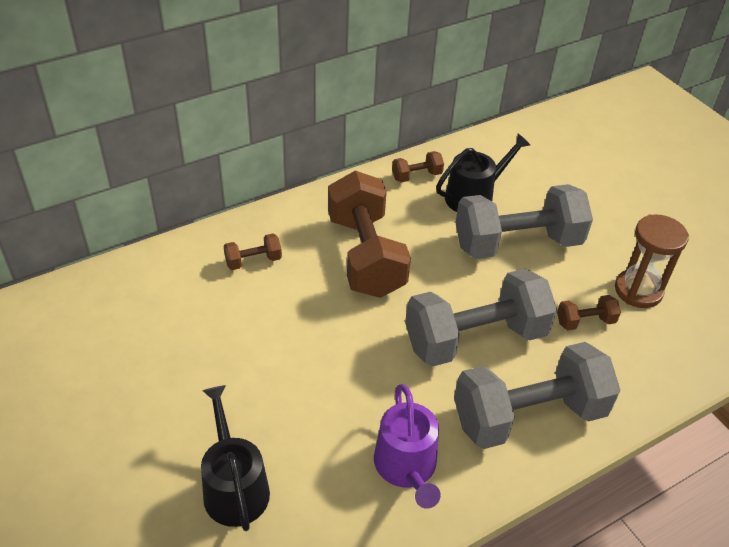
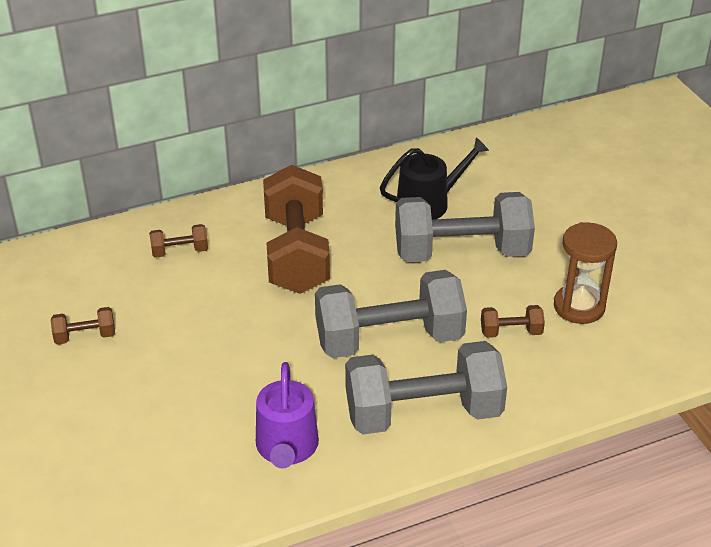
camera: 10 degrees right, 5 degrees down
black watering can [201,385,270,531] -> none
brown dumbbell [392,151,444,182] -> brown dumbbell moved to [51,307,115,345]

